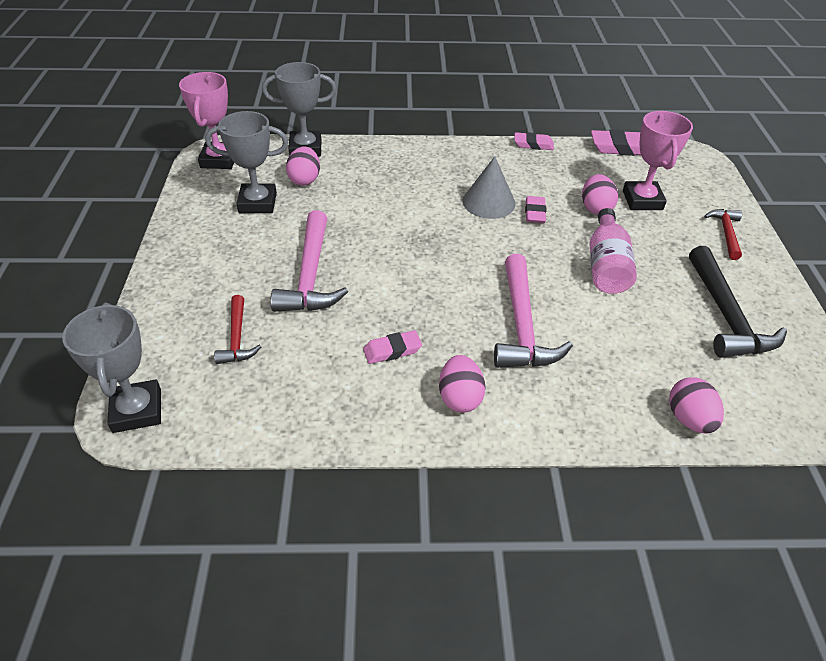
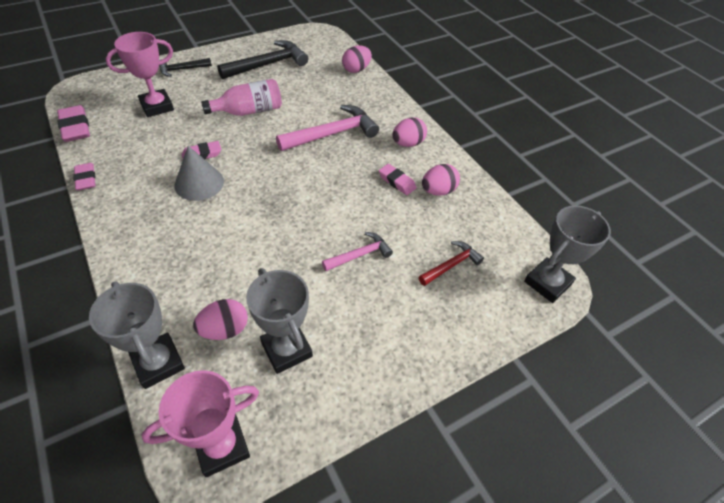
camera: 120 degrees left, 5 degrees up
pink hammer [271,210,348,312] -> pink hammer [322,232,393,271], size x0.57
pink egg [582,174,618,215] -> pink egg moved to [422,164,460,195]
red hammer [704,209,742,260] -> black hammer [159,58,212,77]

